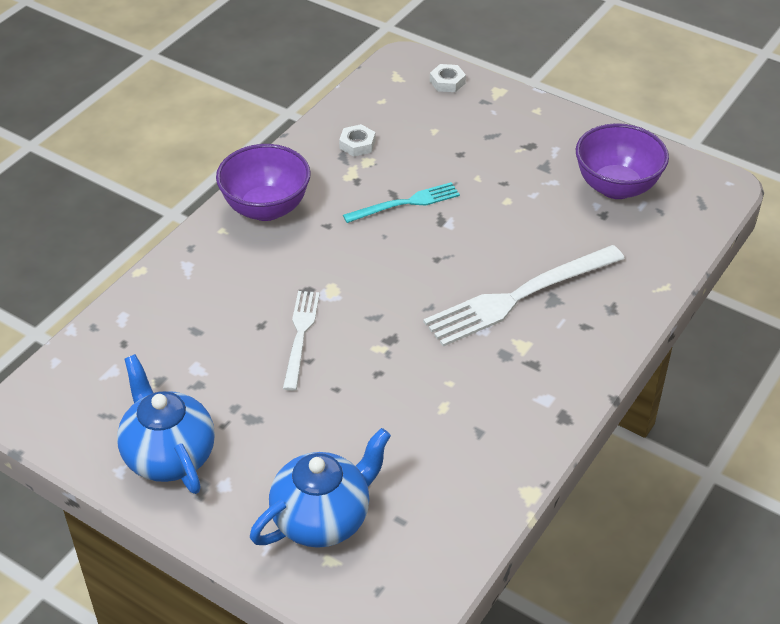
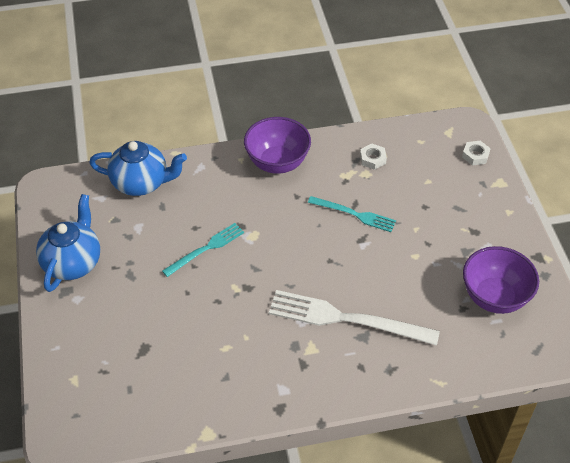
camera: 45 degrees right, 5 degrees up
blue teapot [250,428,391,548] -> blue teapot moved to [89,141,187,196]
white fork [283,291,320,391] -> turquoise fork [162,223,244,277]

